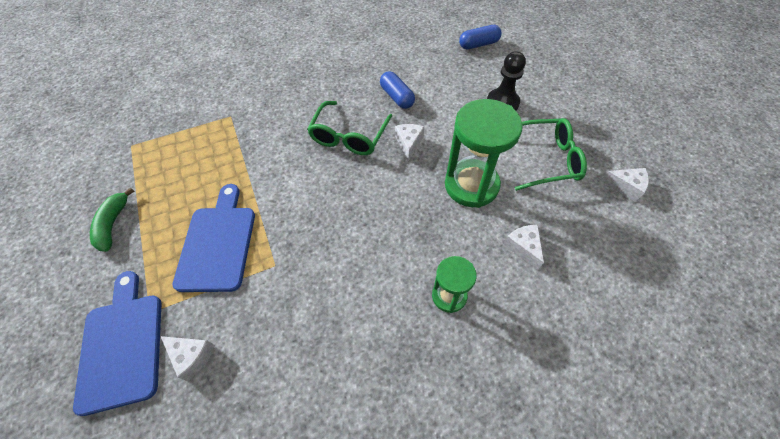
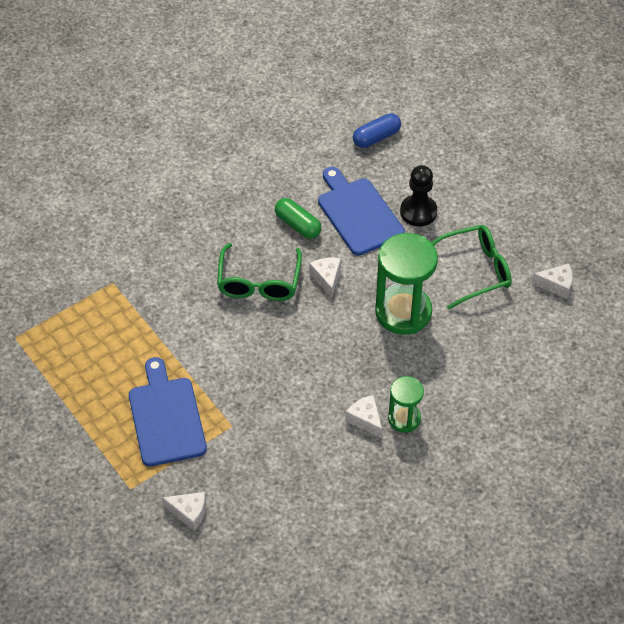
camera: 15 degrees left, 5 degrees down
blue cutting board [73,271,162,416] -> blue cutting board moved to [318,167,405,255]
green banana [90,187,135,252] -> none
blue capsule [380,71,415,109] -> green capsule [275,198,321,239]
white cheese [503,225,544,270] -> white cheese moved to [346,395,382,439]

